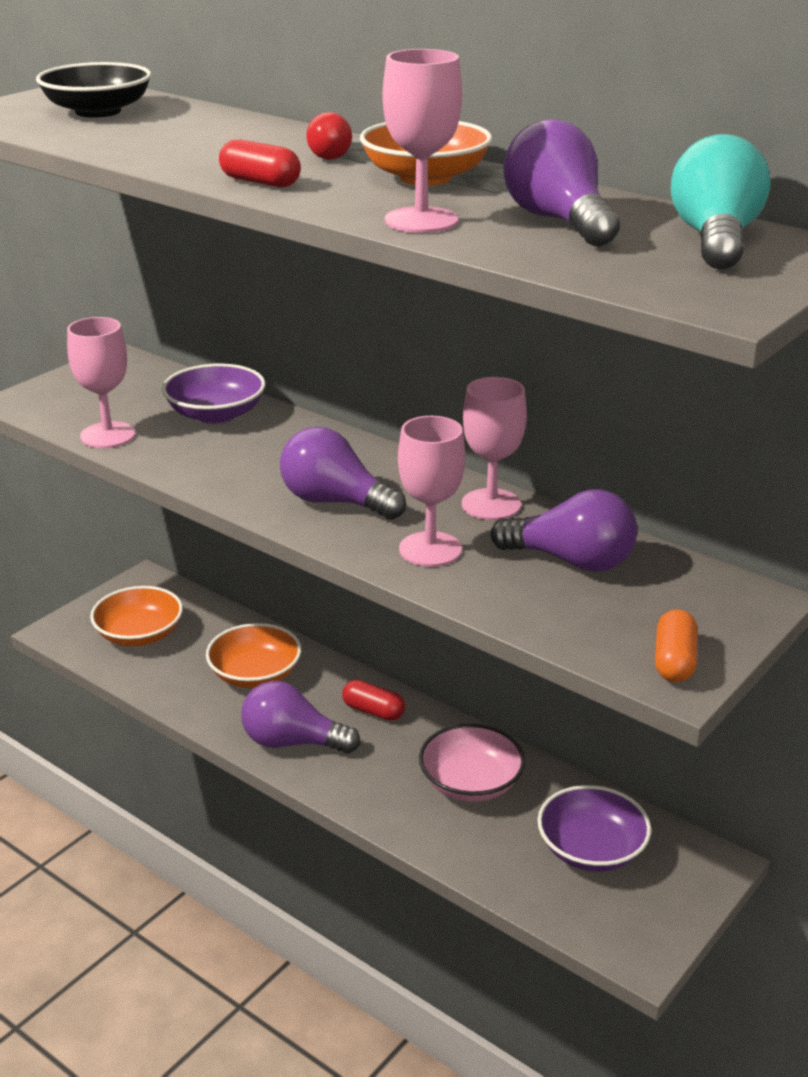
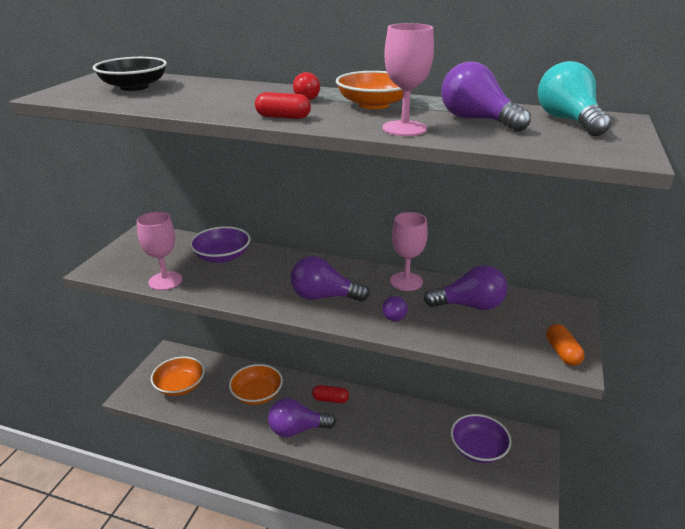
camera: 20 degrees left, 0 degrees up
pink goblet [398,416,465,567] -> purple light bulb [382,294,408,322]
pink bowl [419,724,525,802] -> none

